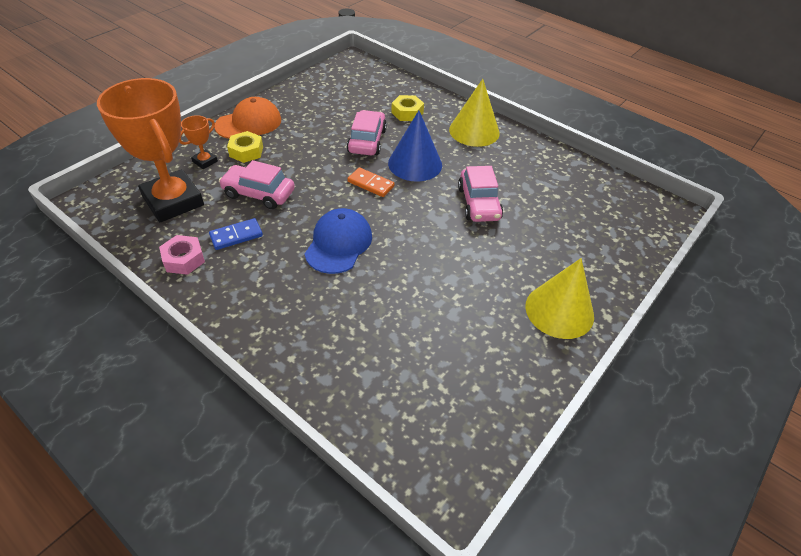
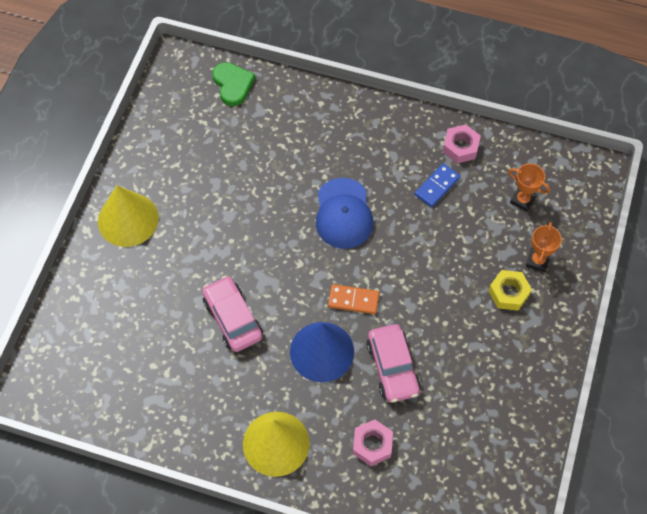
camera: 160 degrees right, 15 degrees up
orange trophy [97,78,204,222] -> orange trophy [509,163,550,212], size x0.42
orange cap [214,97,281,139] -> none
pink car [219,160,295,209] -> none
yellow nut [391,95,424,121] -> pink nut [353,419,393,466]
none -> green heart [212,62,255,106]

